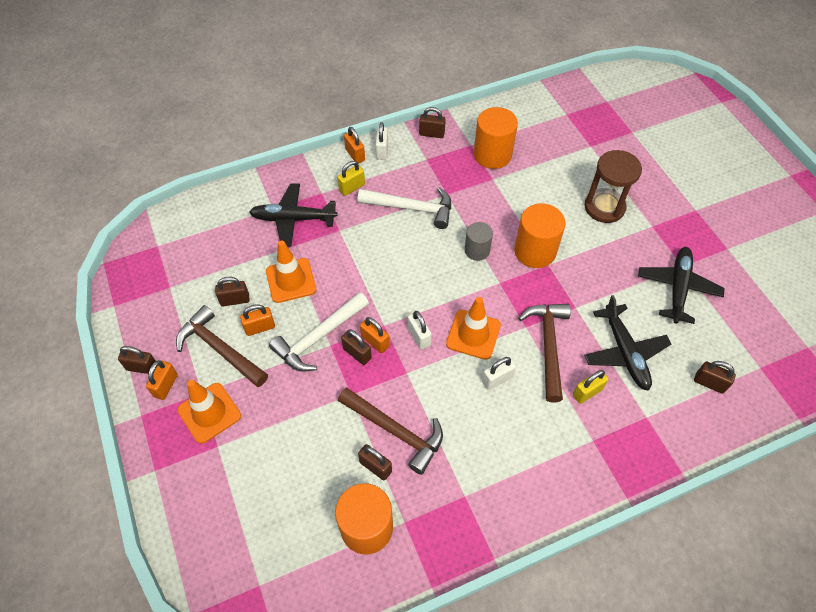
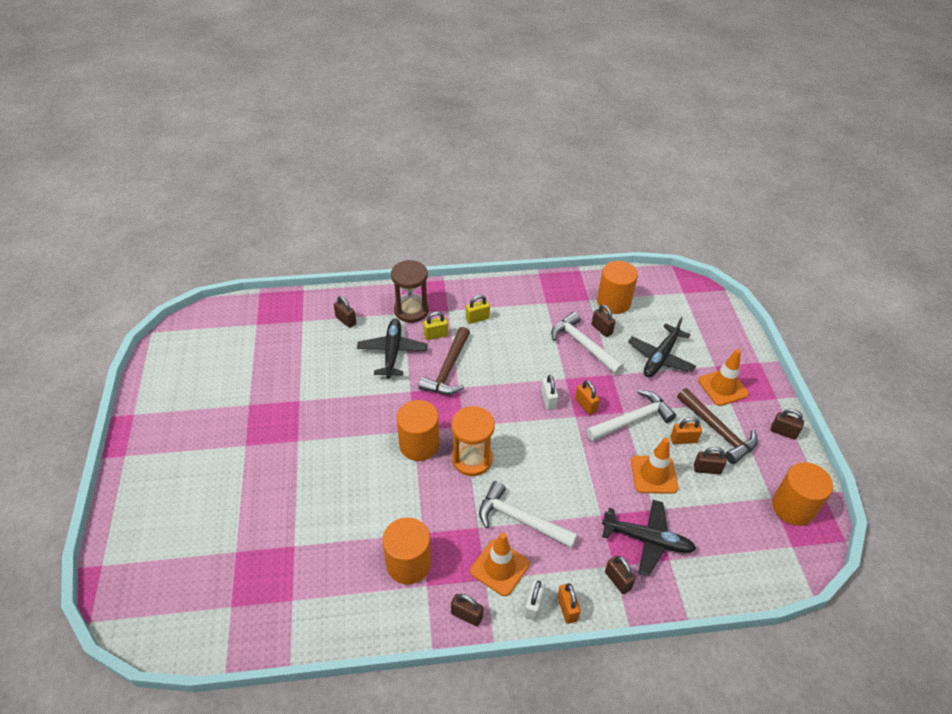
camera: 165 degrees left, 10 degrees down
orange padlock [146,360,178,400] -> none
yellow padlock [337,161,365,196] -> yellow padlock moved to [466,295,490,324]
brown hammer [338,387,443,475] -> white hammer [551,312,624,374]
brown padlock [341,329,372,365] -> brown padlock moved to [605,556,636,594]
orange traffic cone [446,297,501,360] -> orange traffic cone moved to [470,533,530,596]
grey cylinder [465,222,493,261] -> orange hourglass [451,406,495,476]
white padlock [482,357,516,390] -> none
brown hourglass [584,150,642,223] -> brown hourglass moved to [391,260,429,323]
black plane [638,247,725,324] -> black plane moved to [628,317,696,377]
none -> orange cylinder [772,462,833,526]

